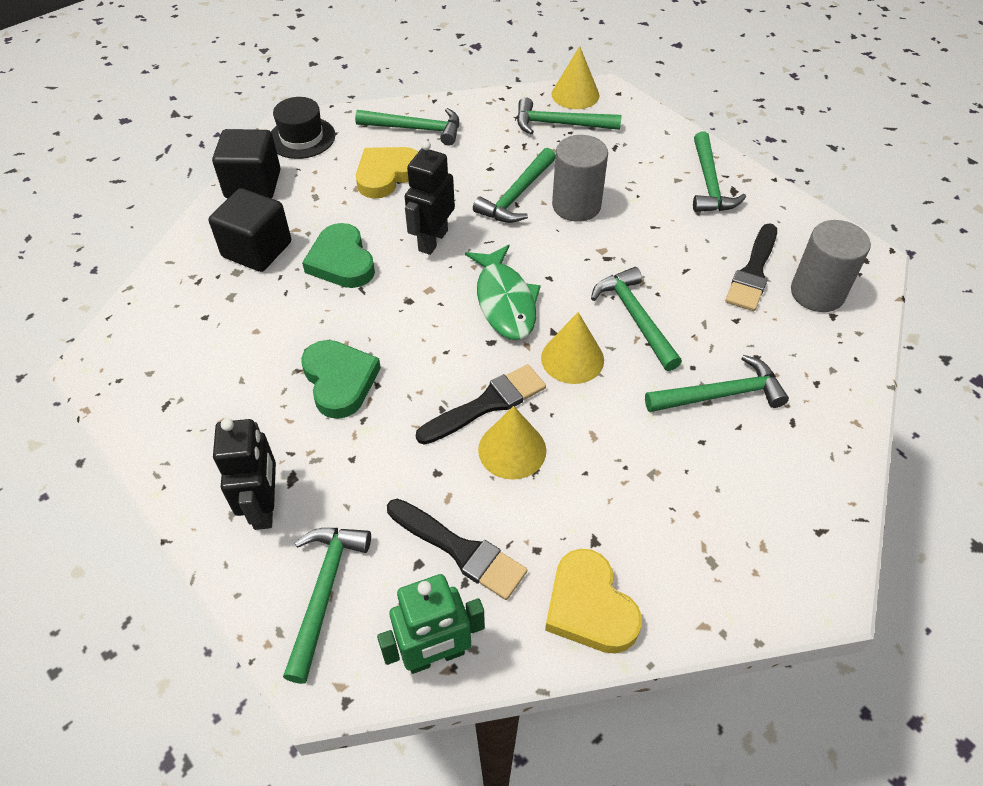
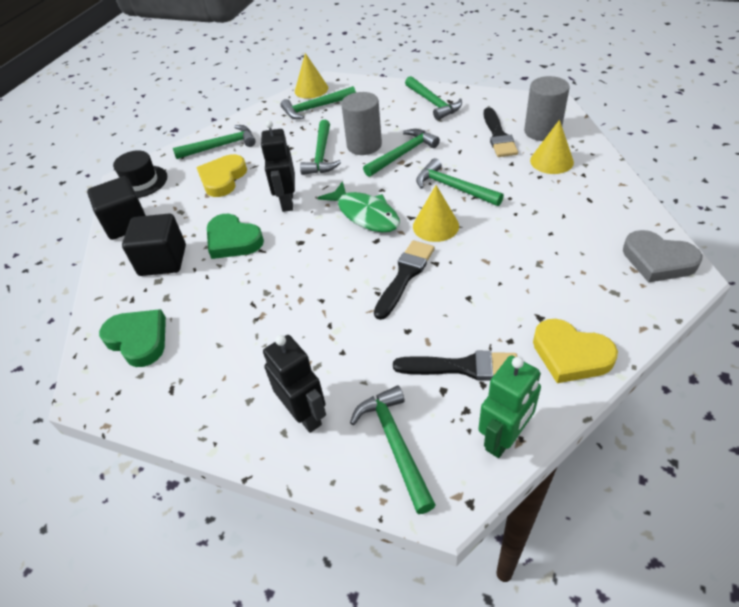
camera: 25 degrees left, 5 degrees down
green heart [301,340,381,419] -> green heart moved to [99,309,166,367]
yellow cone [478,406,546,480] -> yellow cone moved to [530,120,574,174]
green hammer [645,355,789,412] -> green hammer moved to [363,129,440,177]
none -> grey heart [623,230,702,283]

